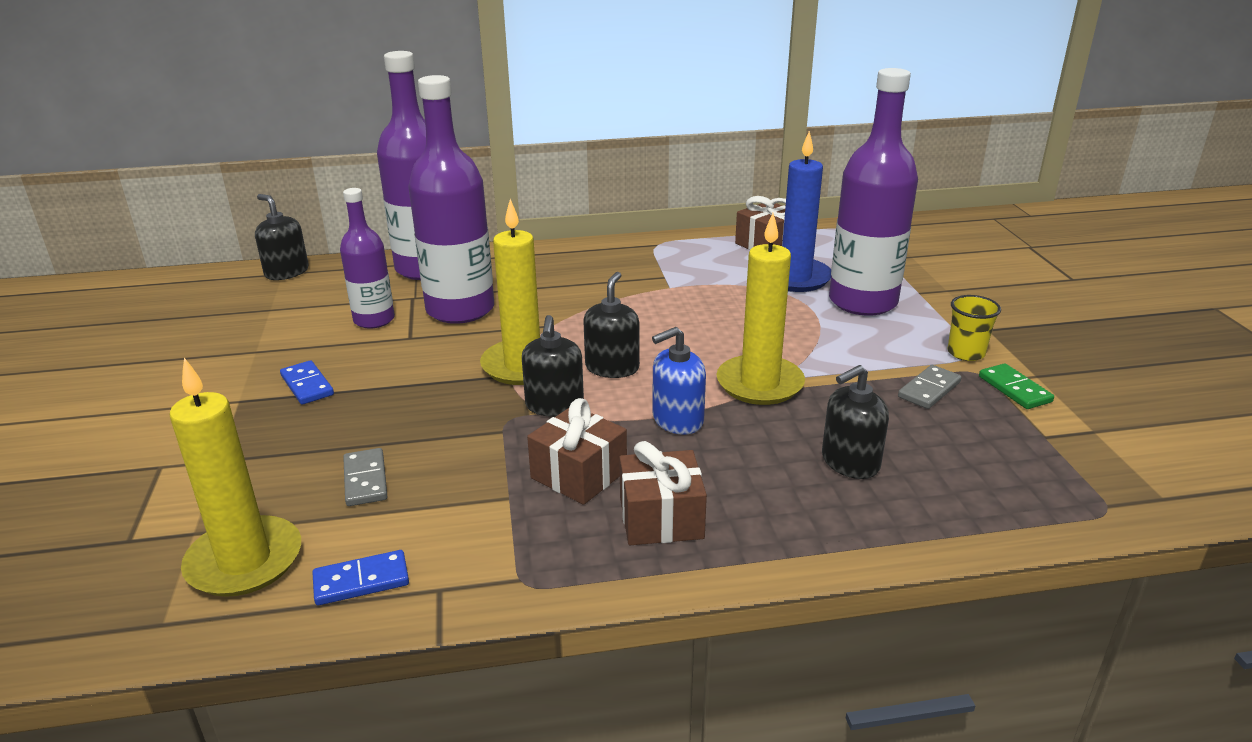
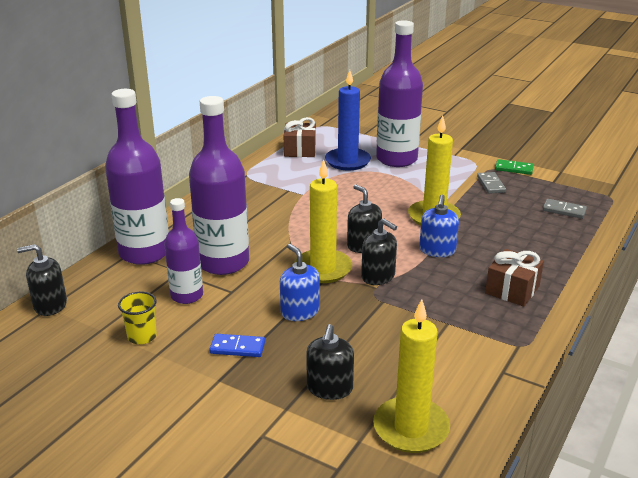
camera: 50 degrees left, 0 degrees up
blue domino [312,550,409,605] -> none
grey domino [343,448,388,506] -> grey domino moved to [543,199,587,219]
brown gift [527,398,627,505] -> none
black soap dispenser [822,365,889,479] -> black soap dispenser moved to [306,324,354,400]
yellow cup [948,295,1001,361] -> yellow cup moved to [118,291,157,344]
none -> blue soap dispenser [280,244,320,321]

